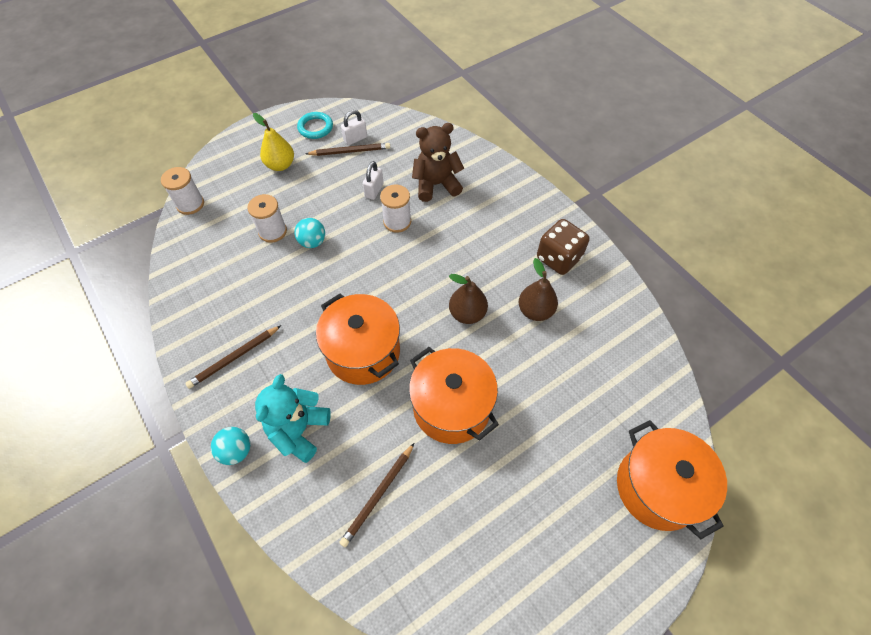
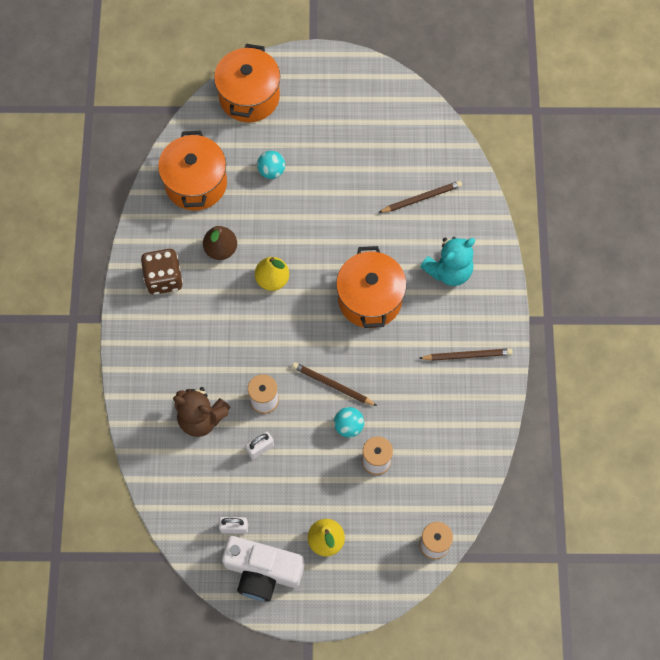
camera: 145 degrees left, 10 degrees up
turquoise ball [211,427,250,465] -> turquoise ball moved to [257,151,285,179]
turquoise ring [297,112,333,139] -> white camera [222,536,305,602]
brown pencil [306,143,390,156] -> brown pencil moved to [292,362,377,406]
orange pot [409,347,499,444] -> orange pot moved to [158,131,227,211]
brown pear [449,274,488,324] -> yellow pear [255,257,289,291]

